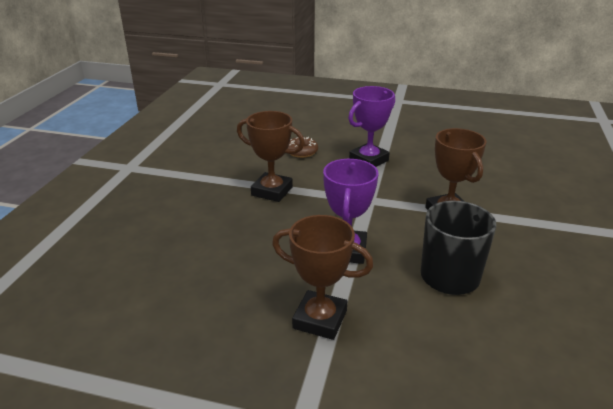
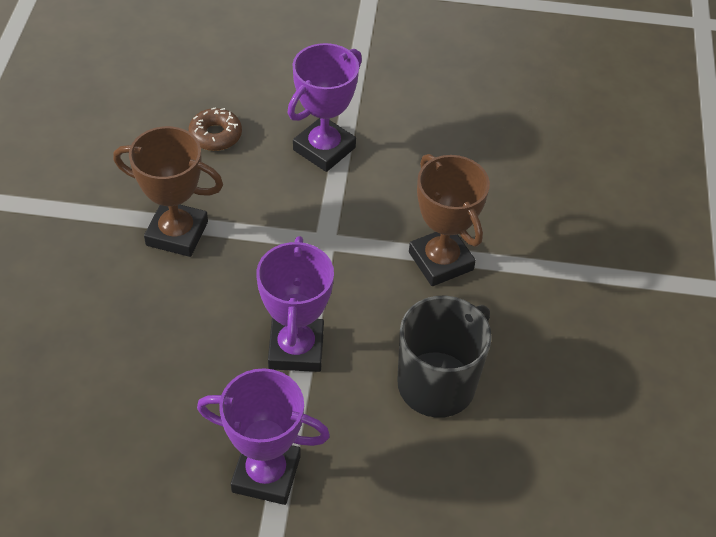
camera: 10 degrees left, 20 degrees up
brown trophy [272,215,373,340] -> purple trophy [197,368,330,505]

